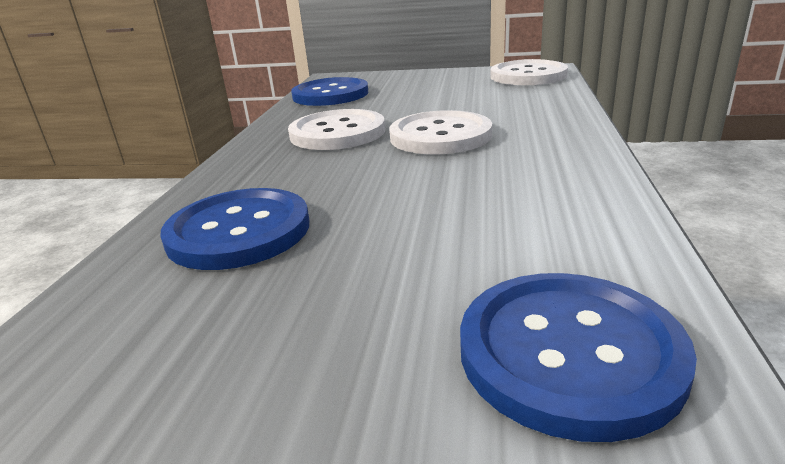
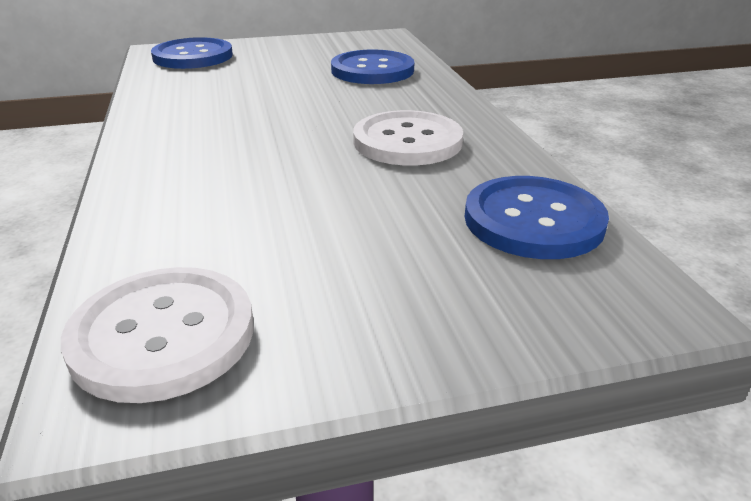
camera: 155 degrees right, 5 degrees up
white button [389,110,492,154] -> none

